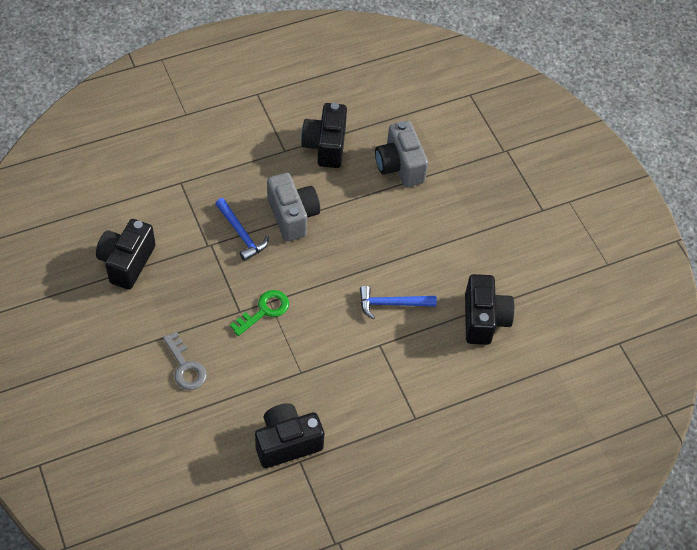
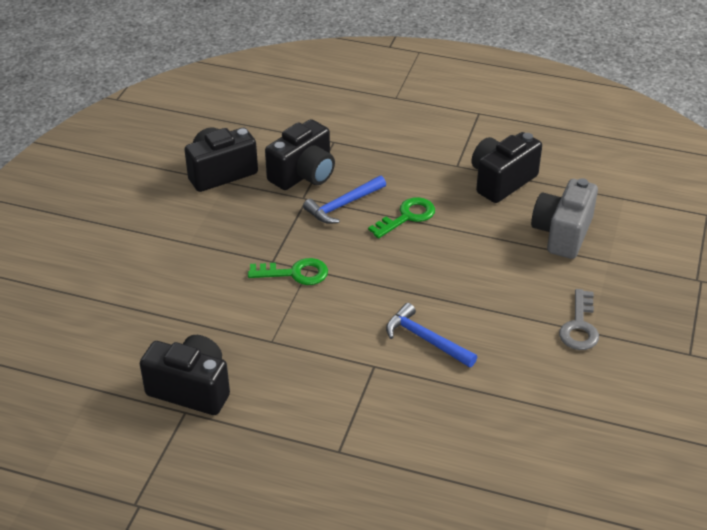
camera: 45 degrees right, 15 degrees down
grey key [163,332,207,390] -> grey key moved to [559,289,599,350]
blue hammer [215,198,269,261] -> blue hammer turned 45 degrees clockwise [303,176,386,224]
grey camera [267,173,320,241] -> green key [368,197,435,238]
black camera [465,274,515,345] -> black camera moved to [265,119,335,190]

